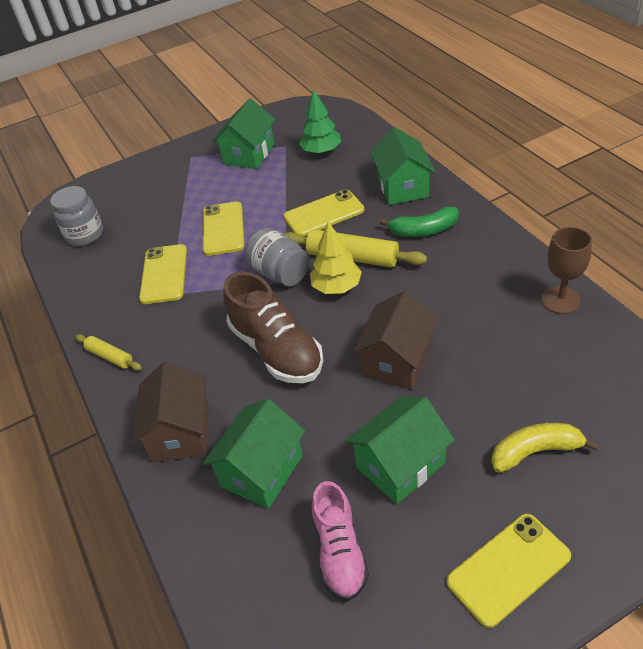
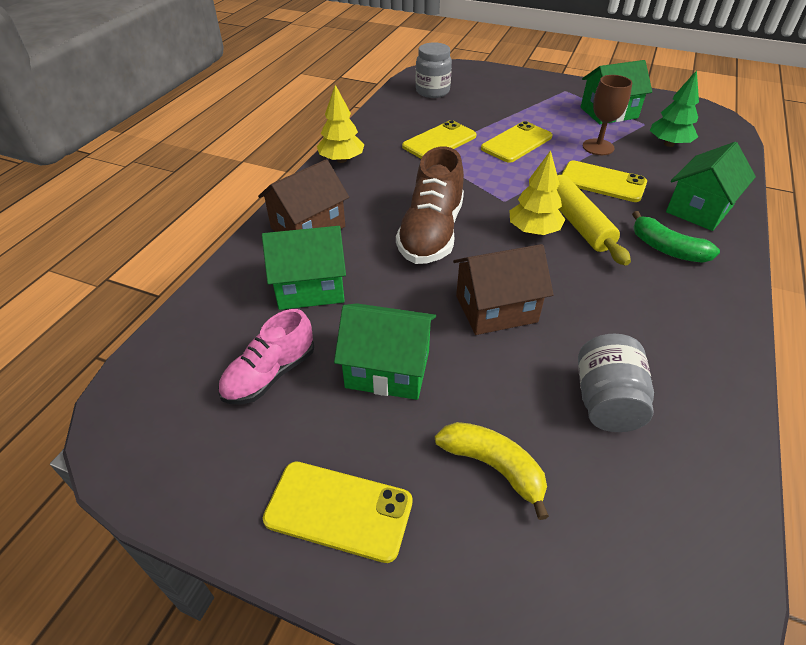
camera: 45 degrees right, 0 degrees up
yellow rolling pin [75,334,142,370] -> yellow tree [317,85,365,163]
grey jar [245,228,310,286] -> grey jar moved to [578,334,654,432]
brown goblet [541,227,592,314] -> brown goblet moved to [583,75,632,155]

